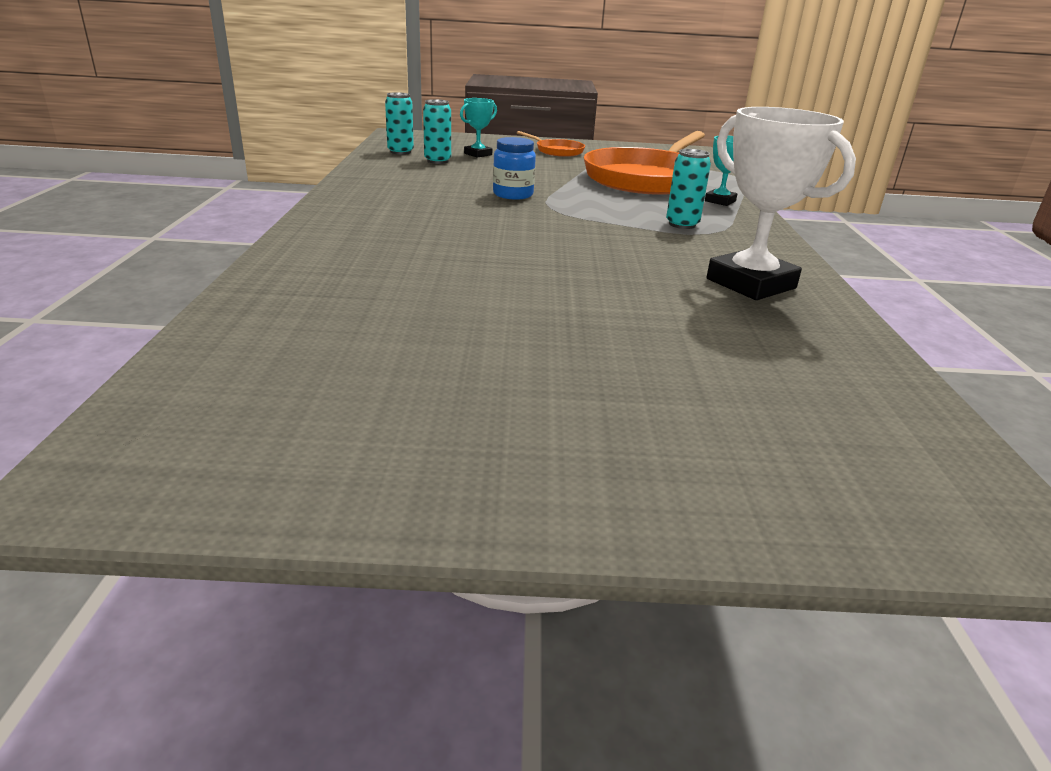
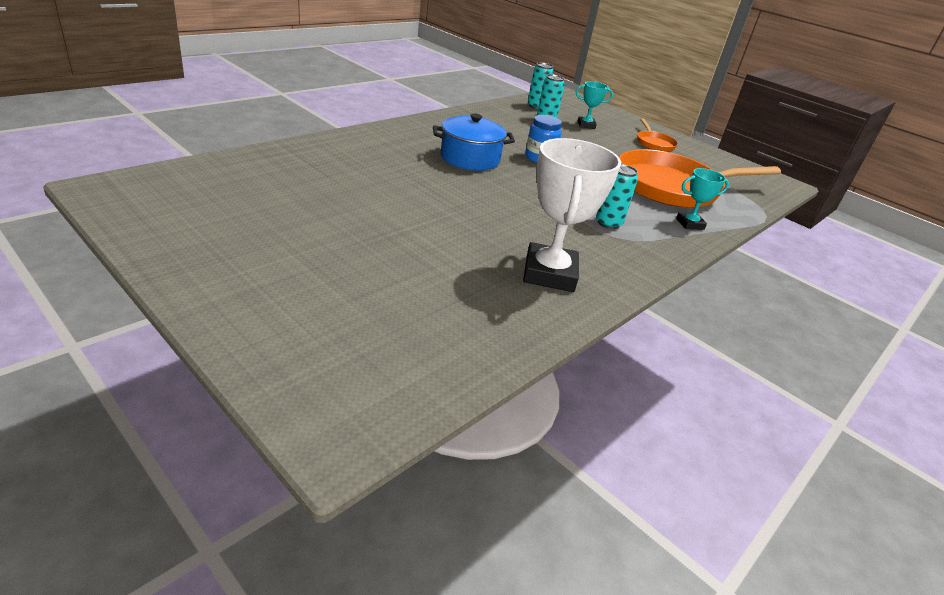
camera: 40 degrees right, 5 degrees up
none -> blue pot [433,114,515,171]

